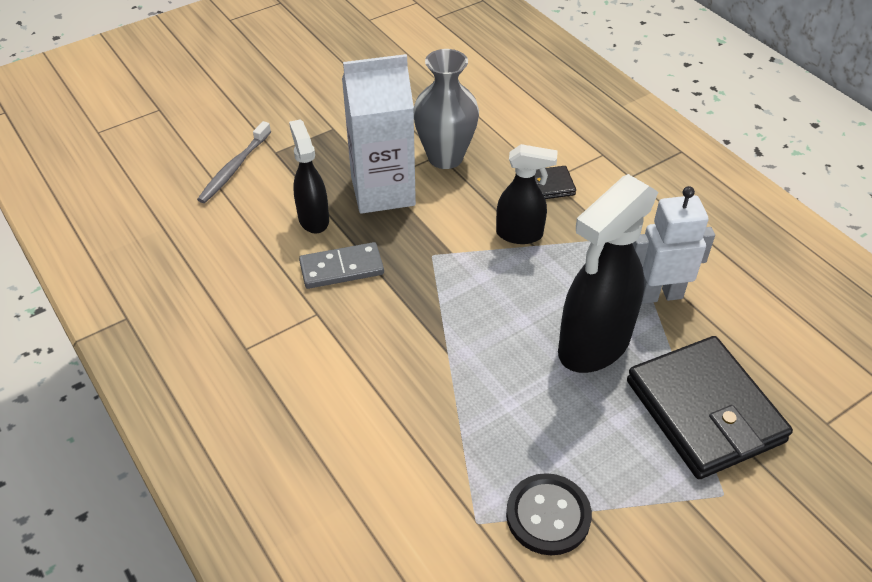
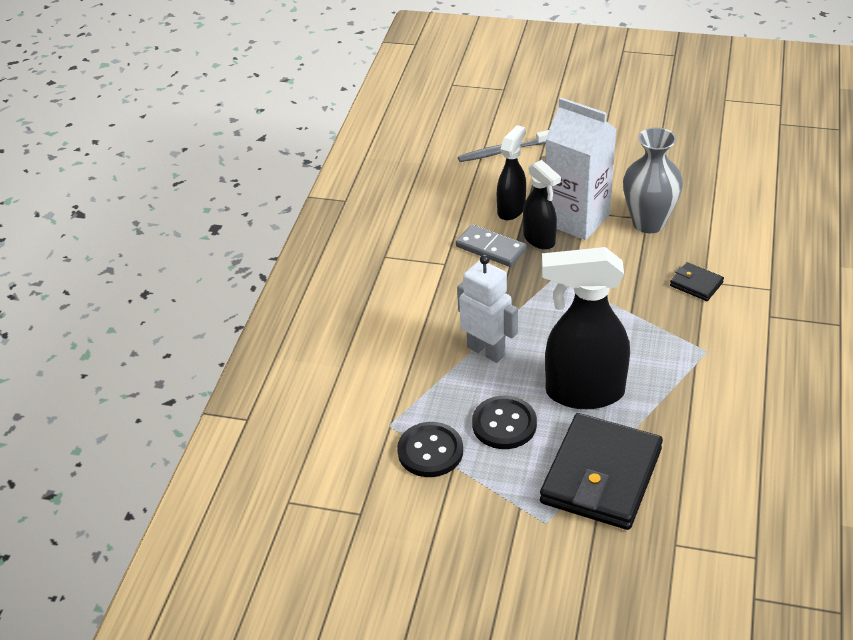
camera: 50 degrees right, 5 degrees down
black spray bottle [496,144,558,244] -> black spray bottle moved to [523,160,561,250]
white robot [633,186,715,304] -> white robot moved to [457,255,518,363]
none -> black button [472,396,537,449]

